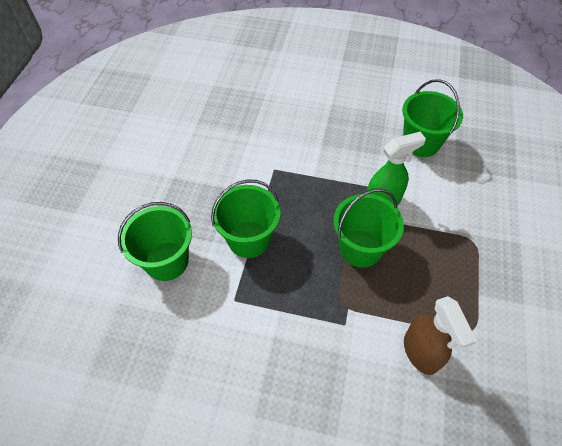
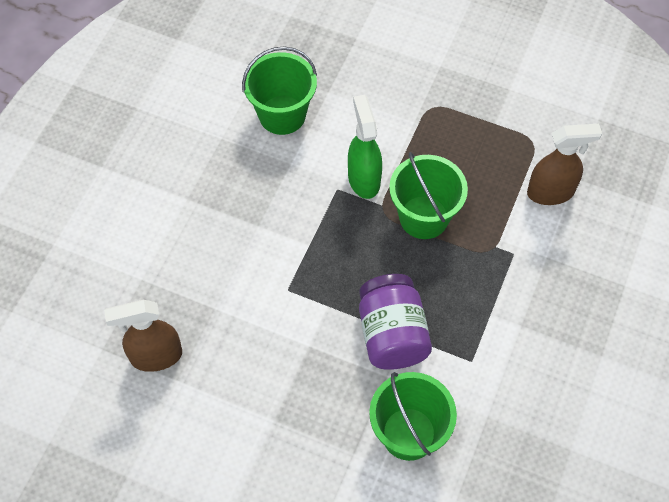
camera: 80 degrees left, 5 degrees up
green bucket [211,179,281,258] -> purple jar [359,274,432,370]
none -> brown spray bottle [104,300,182,372]

